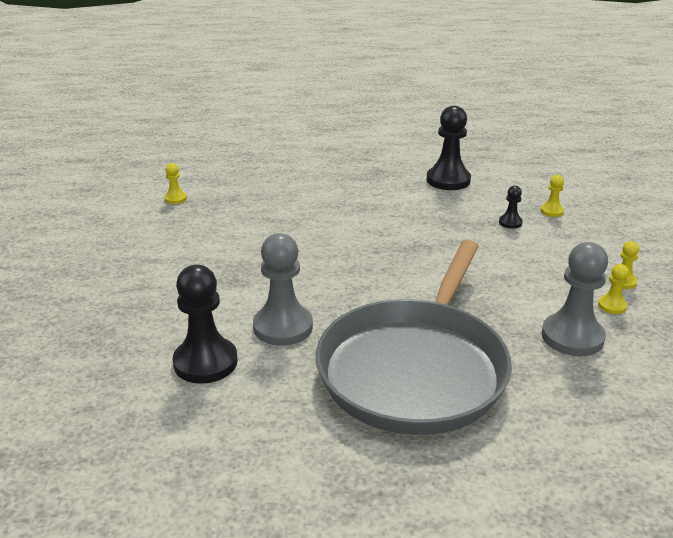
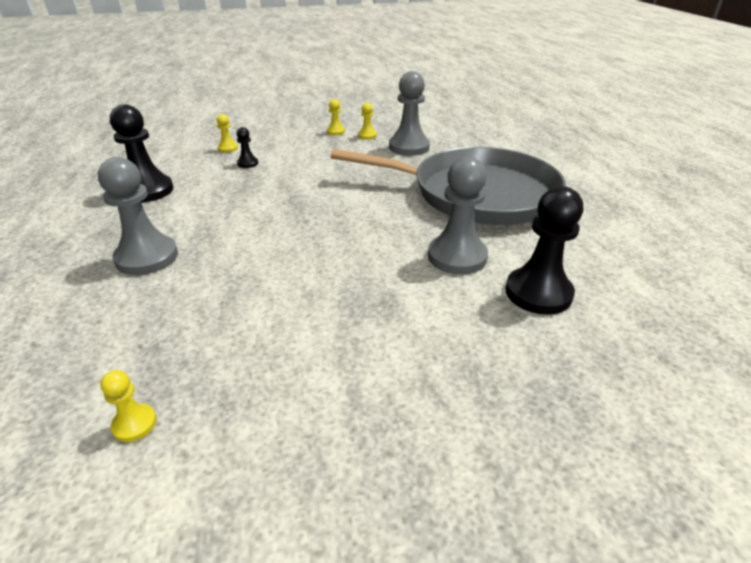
camera: 100 degrees left, 5 degrees up
none -> grey pawn [98,157,178,275]

